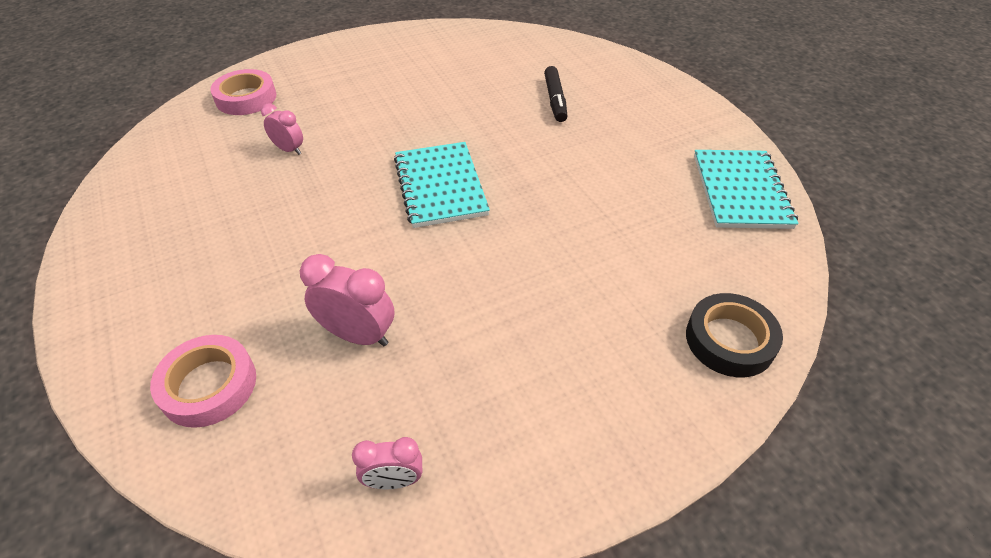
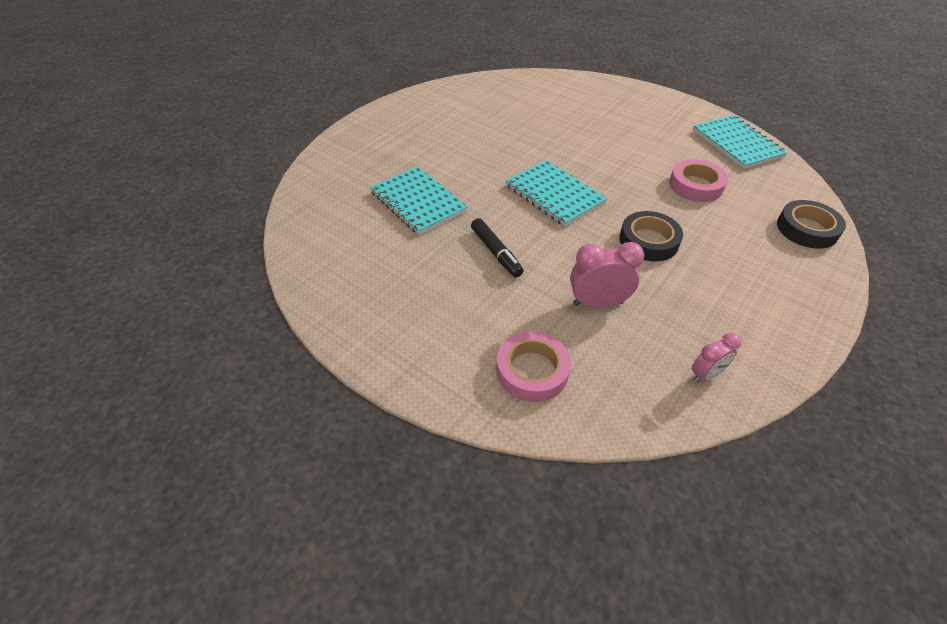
camera: 25 degrees left, 0 degrees up
pink tape [210,69,276,115] -> pink tape moved to [669,159,728,202]
pink clock [261,104,303,155] -> turquoise notebook [370,167,468,235]
black marker [544,66,568,122] -> black marker moved to [471,218,524,278]
none -> black tape [619,211,683,261]

